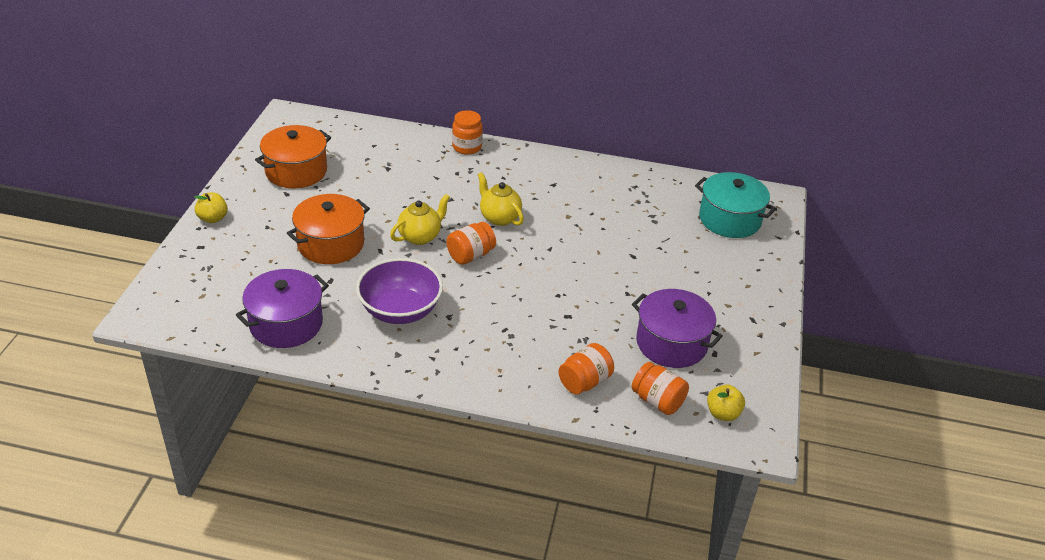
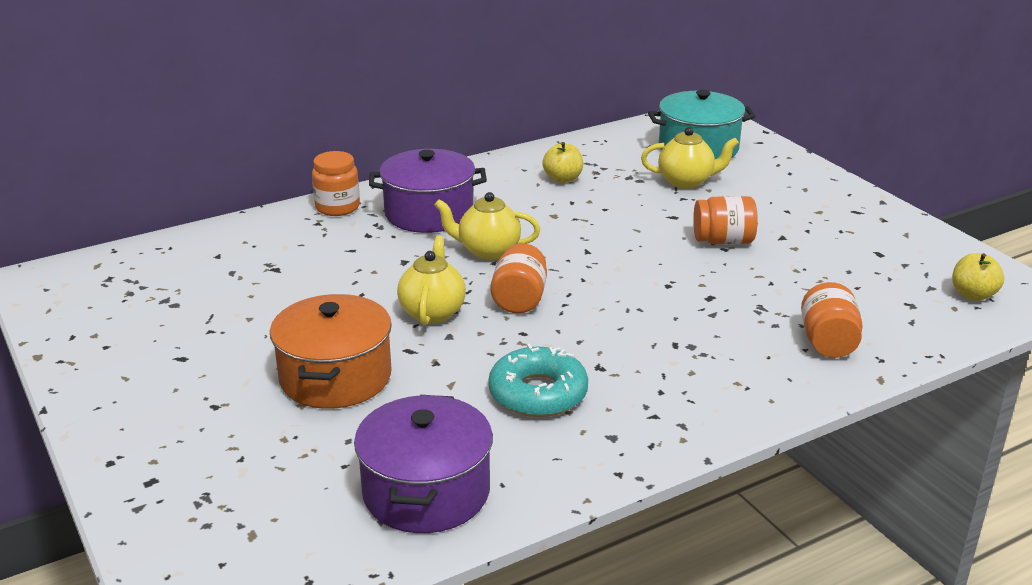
camera: 40 degrees left, 10 degrees down
yellow apple [194,192,228,223] -> yellow apple moved to [542,142,583,183]
orange pot [255,125,331,188] -> none
purple bowl [356,258,443,324] -> turquoise donut [488,344,588,417]
purple pot [632,289,723,368] -> purple pot moved to [369,149,487,233]
orange jar [632,362,689,415] -> orange jar moved to [693,196,758,244]
none -> yellow teapot [641,127,739,189]

